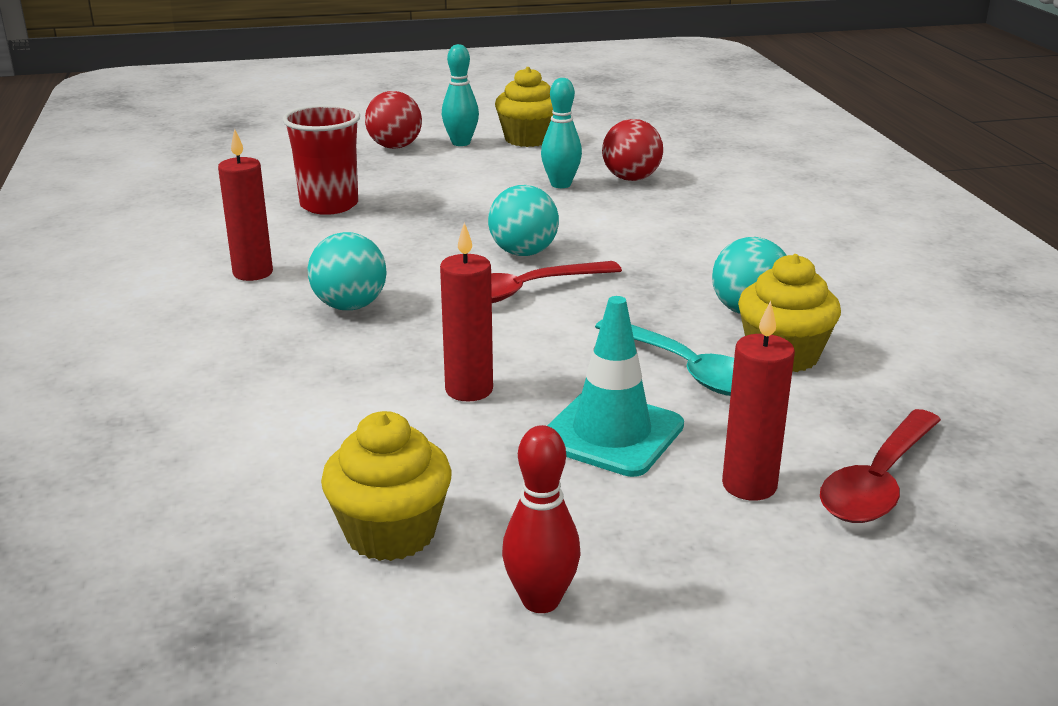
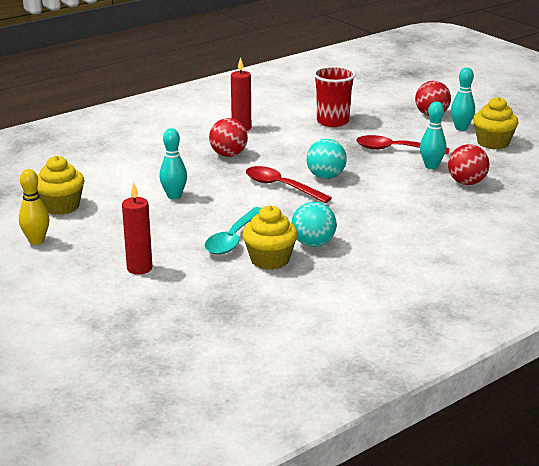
camera: 65 degrees right, 0 degrees up
turquoise ball [308,232,386,310] -> red ball [209,118,248,157]
red candle [440,223,493,402] -> turquoise bowling pin [160,128,187,199]
red bowling pin [502,425,581,613] -> yellow bowling pin [19,169,49,245]
turquoise traffic cone [547,296,684,477] -> none
red spoon [820,409,941,523] -> red spoon moved to [356,135,449,154]

